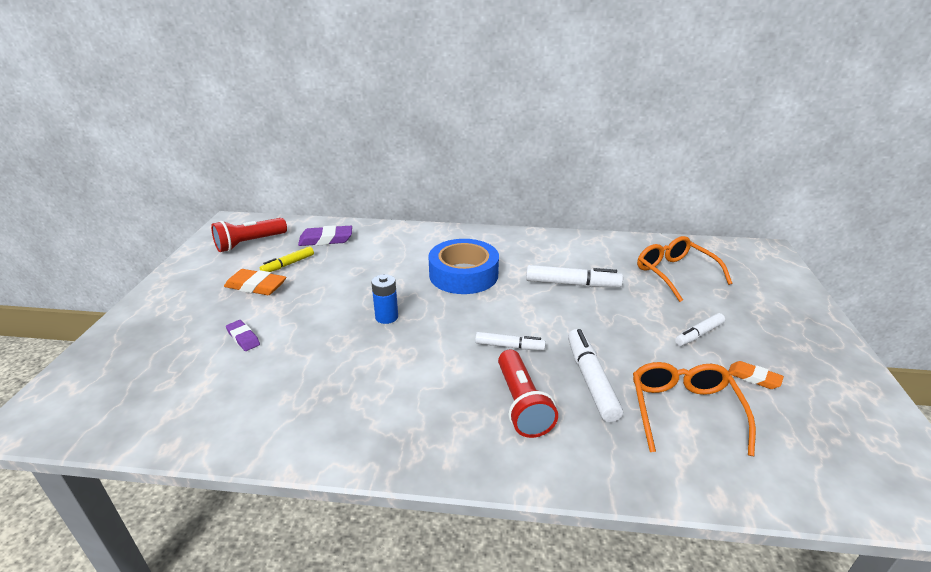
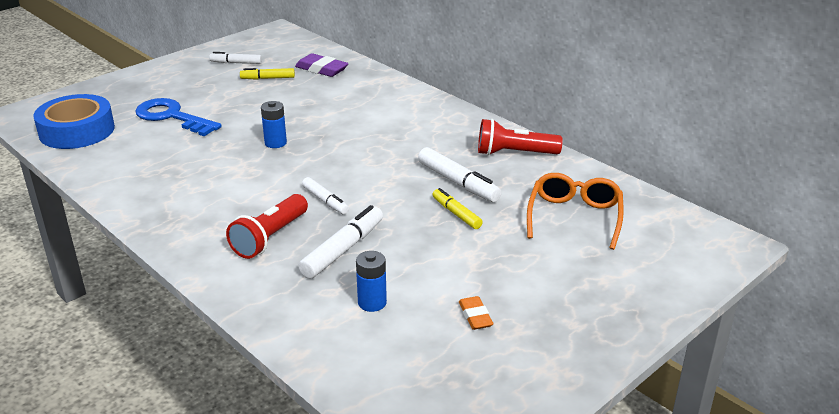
camera: 40 degrees right, 0 degrees up
red flashlight [211,218,287,252] -> red flashlight moved to [478,119,563,155]
orange eraser [224,269,286,295] -> none
purple eraser [226,320,260,351] -> blue key [135,98,222,136]
blue tape [428,239,499,294] -> blue tape moved to [33,94,115,149]
orange glasses [633,362,756,456] -> blue battery [356,251,387,312]
white marker [675,313,725,346] -> white marker moved to [209,52,262,64]
none -> yellow marker [432,188,483,229]

